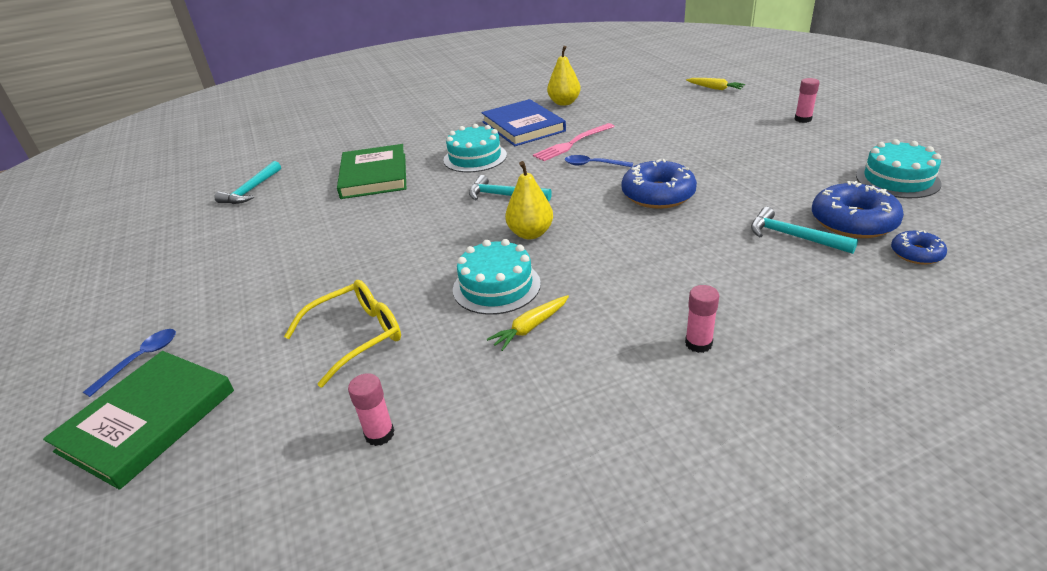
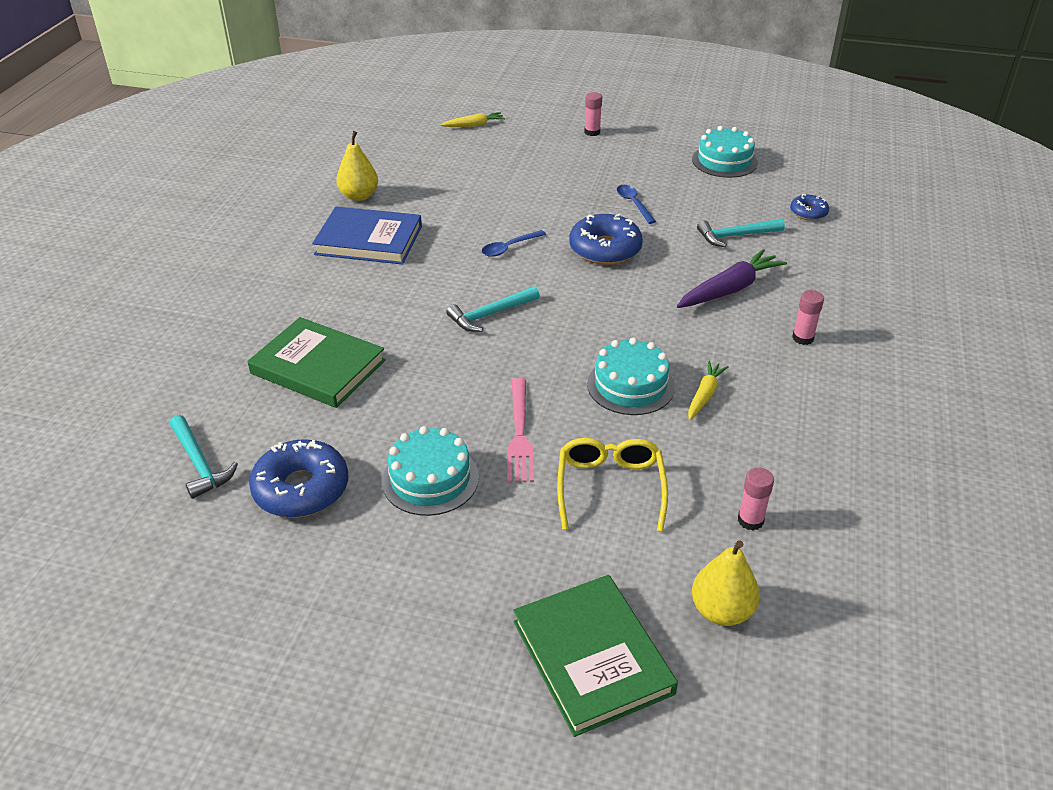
camera: 55 degrees left, 5 degrees up
blue spoon [83,329,176,397] -> blue spoon moved to [617,185,656,224]
turquoise cake [443,124,507,172] -> turquoise cake moved to [382,426,479,516]
yellow carrot [487,295,569,351] -> yellow carrot turned 150 degrees counterclockwise [688,361,729,421]
yellow pear [505,161,553,239] -> yellow pear moved to [692,540,760,626]
pink fork [533,123,615,161] -> pink fork moved to [507,378,534,482]
blue donut [812,181,904,238] -> blue donut moved to [249,439,348,518]
none -> purple carrot [677,249,787,308]

